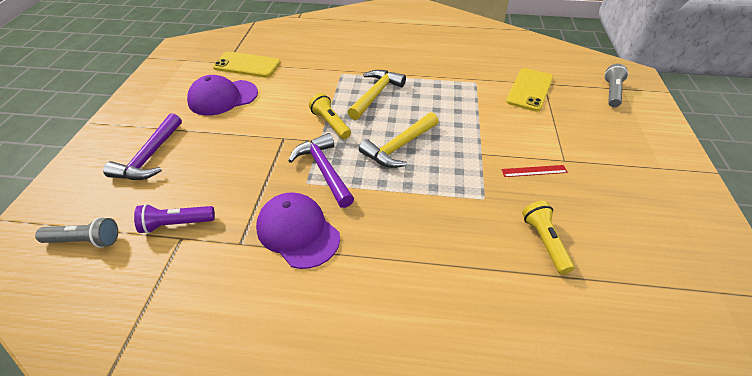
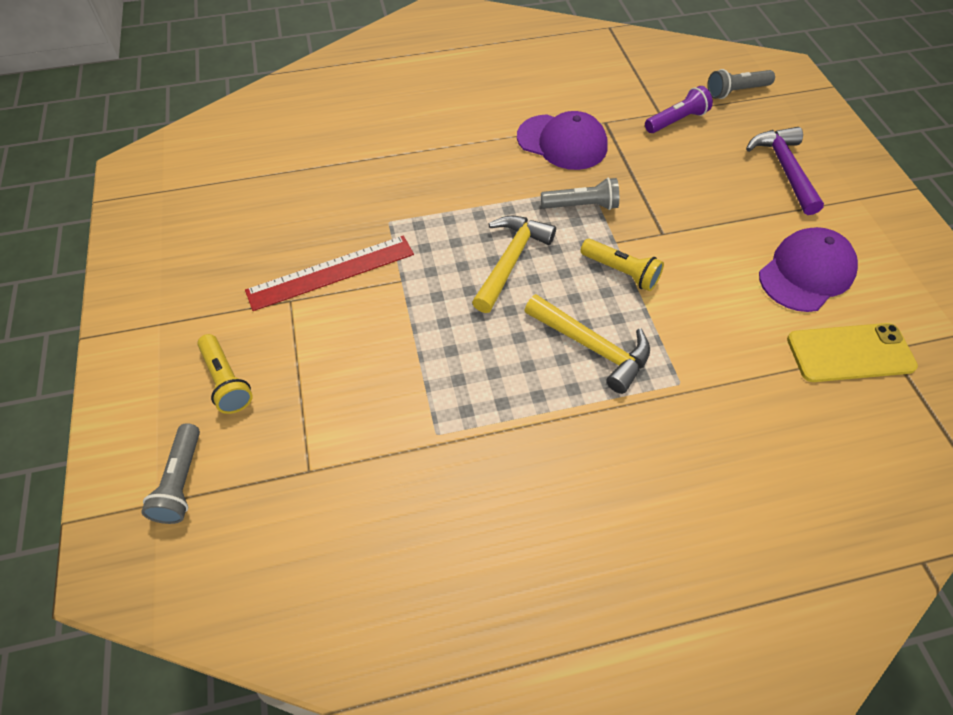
camera: 160 degrees right, 10 degrees up
purple hammer [288,133,354,208] -> grey flashlight [541,178,619,210]
yellow hammer [348,70,406,120] -> yellow hammer turned 60 degrees counterclockwise [524,294,650,394]
red ruler [501,165,568,177] -> red ruler [245,235,414,311], size x1.99
yellow phone [506,68,553,112] -> none
yellow flashlight [522,201,575,274] -> yellow flashlight moved to [197,334,253,414]

